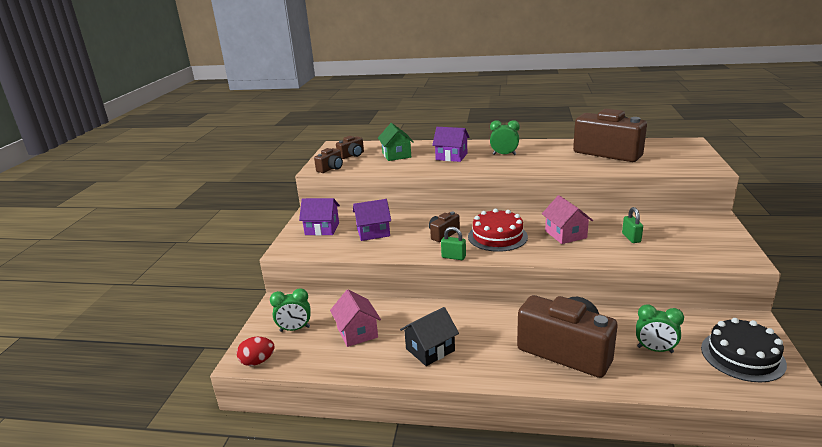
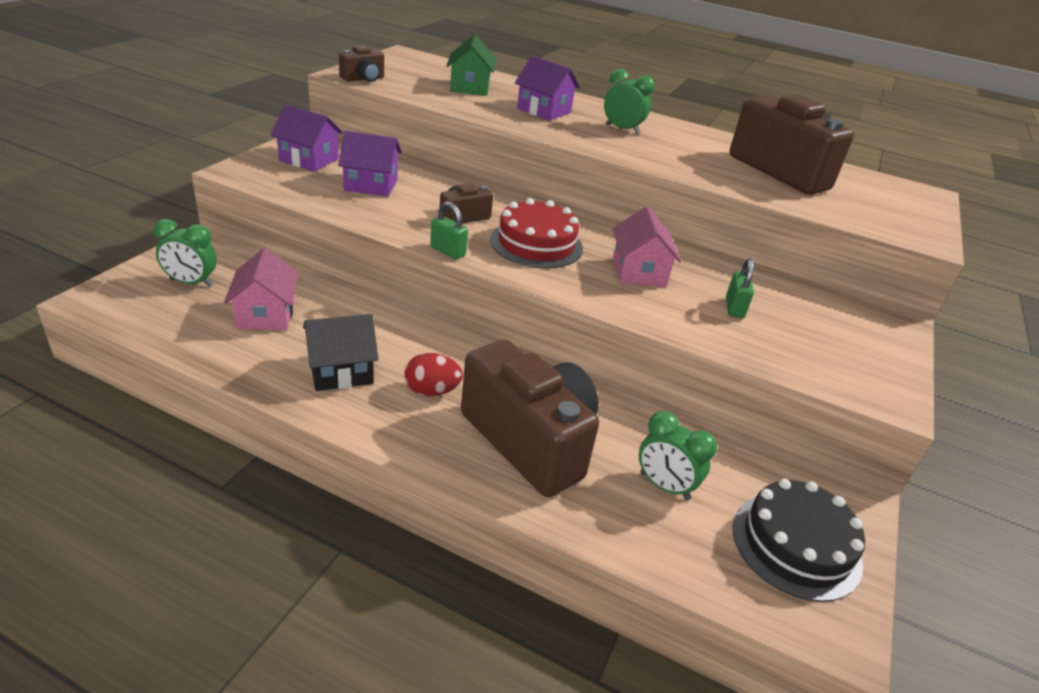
camera: 10 degrees right, 10 degrees up
red egg [237,337,275,366] -> red egg moved to [404,353,463,396]
brown camera [336,136,364,159] -> none

